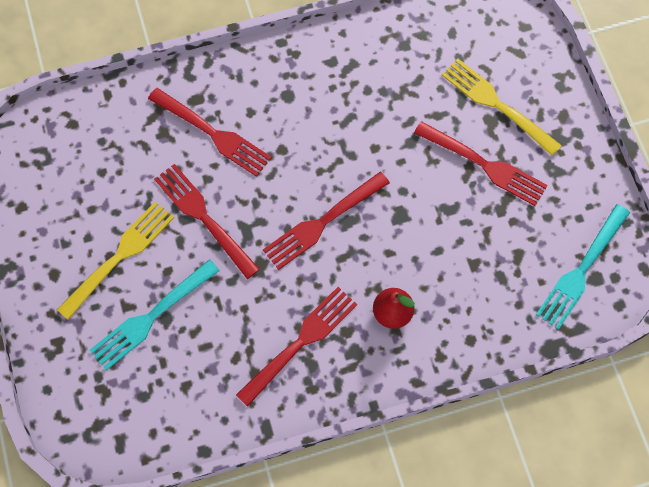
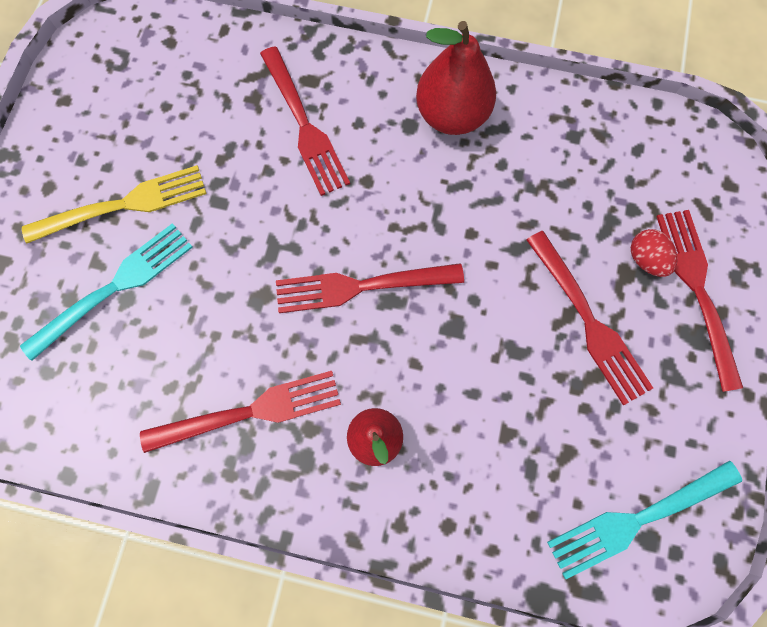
camera: 30 degrees right, 5 degrees up
turquoise fork [89,259,220,371] -> turquoise fork turned 150 degrees clockwise [20,223,193,361]
red fork [154,164,260,279] -> red fork moved to [656,210,743,392]
yellow fork [442,59,562,156] -> red egg [631,229,677,277]
none -> red pear [416,21,496,135]

